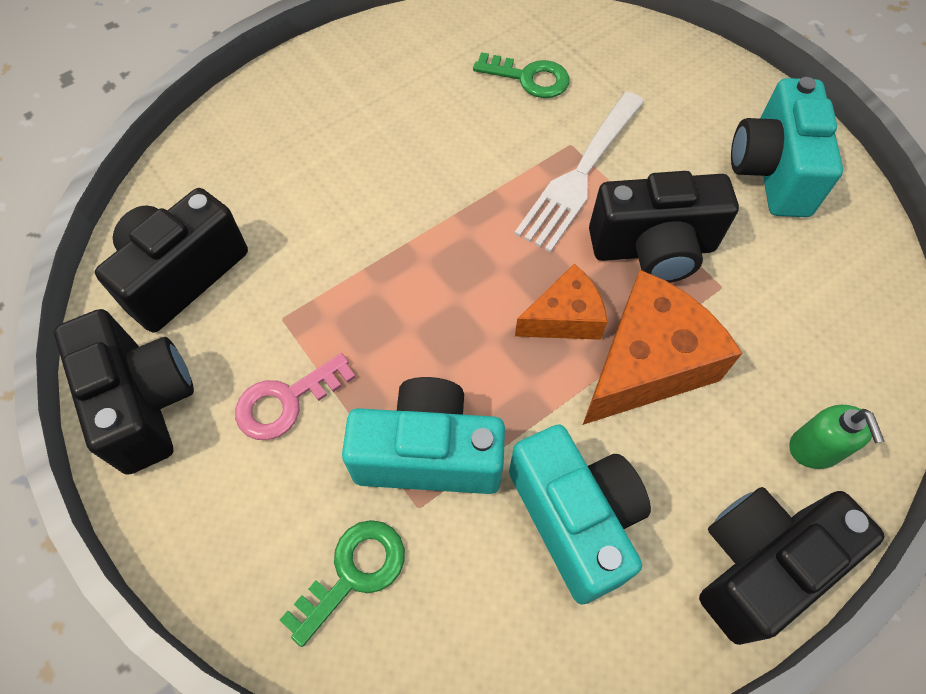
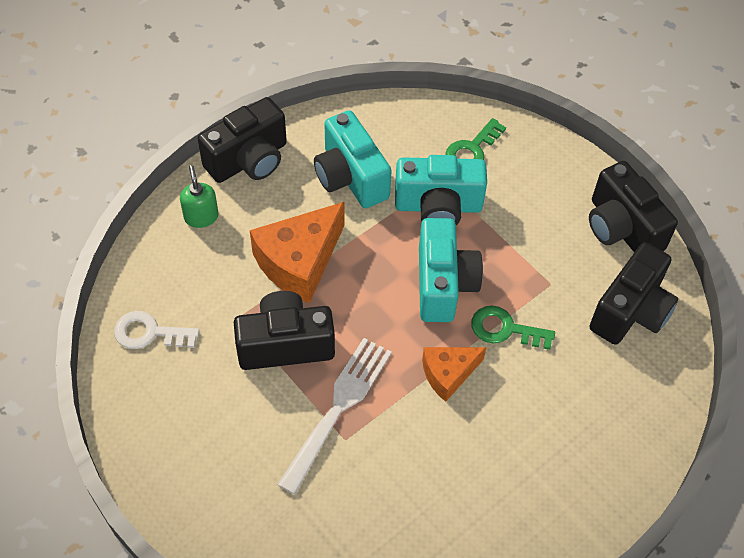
camera: 175 degrees right, 5 degrees down
pink key [235,353,356,440] -> none
green key [473,52,569,98] -> green key moved to [471,306,555,350]
orange cheese [515,264,607,340] -> orange cheese moved to [422,347,487,402]
turquoise camera [731,77,843,217] -> turquoise camera moved to [419,218,483,322]
none -> white key [114,311,199,349]

